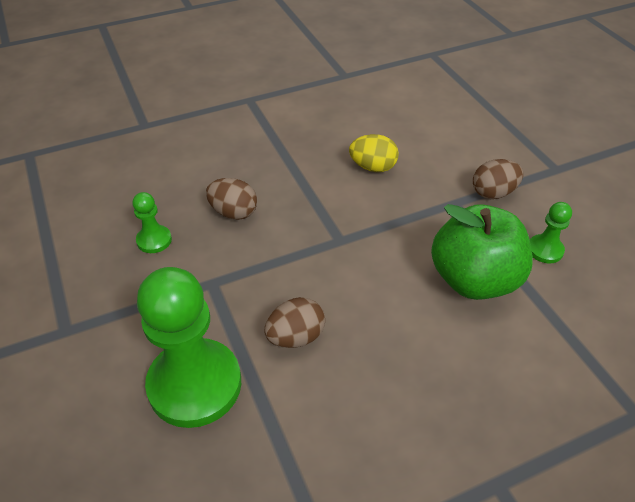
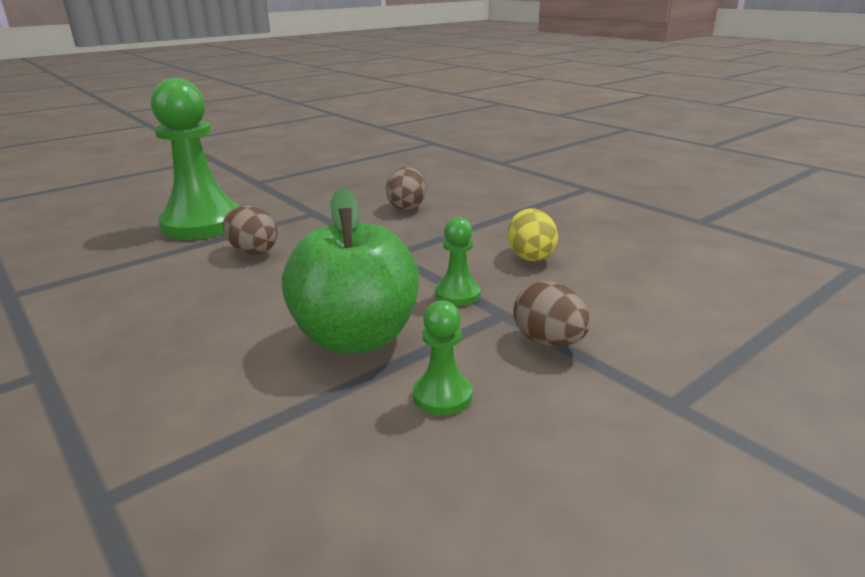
camera: 75 degrees right, 20 degrees down
green pawn [132,192,172,253] -> green pawn moved to [435,217,481,306]

